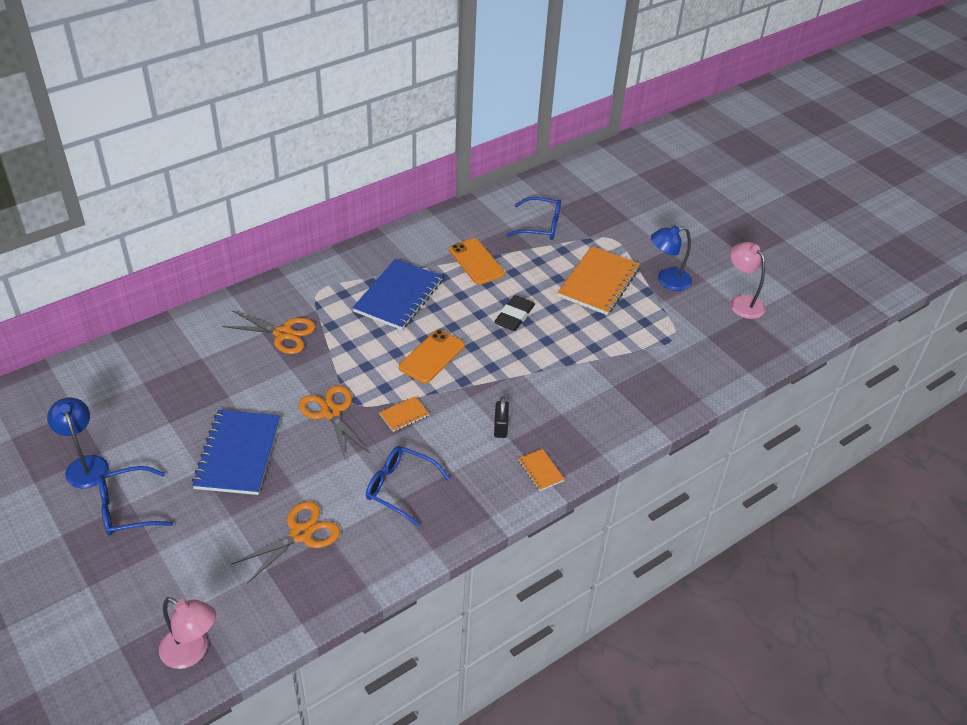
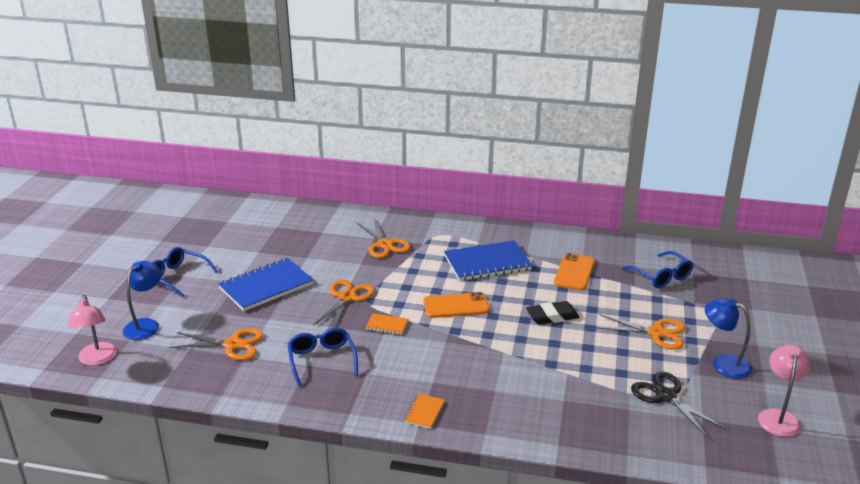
camera: 50 degrees right, 15 degrees down
blue lamp [47,397,109,488] -> blue lamp moved to [123,261,162,340]
black padlock [494,396,509,438] -> none
orange notebook [557,246,640,315] -> orange scissors [596,314,686,349]
none -> black scissors [631,372,726,438]

